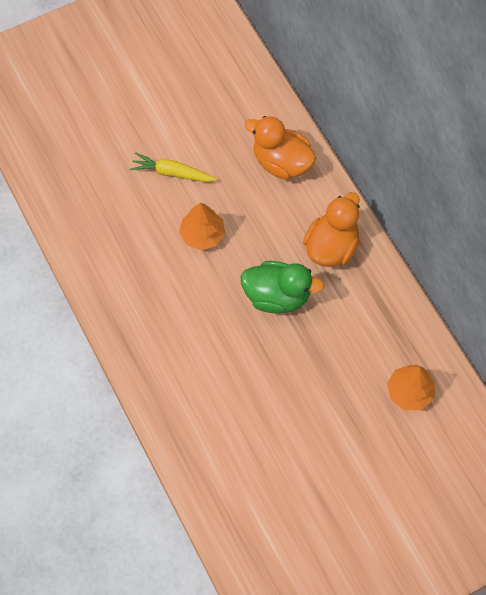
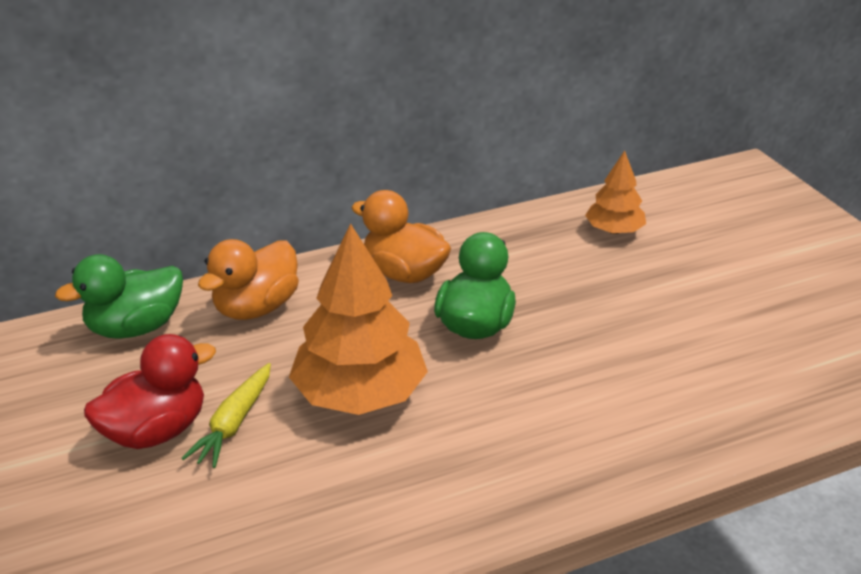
camera: 85 degrees left, 30 degrees down
orange tree [179,202,225,250] -> orange tree [289,223,428,415], size x1.81
none -> green duck [55,254,183,339]
none -> red duck [84,334,216,449]

